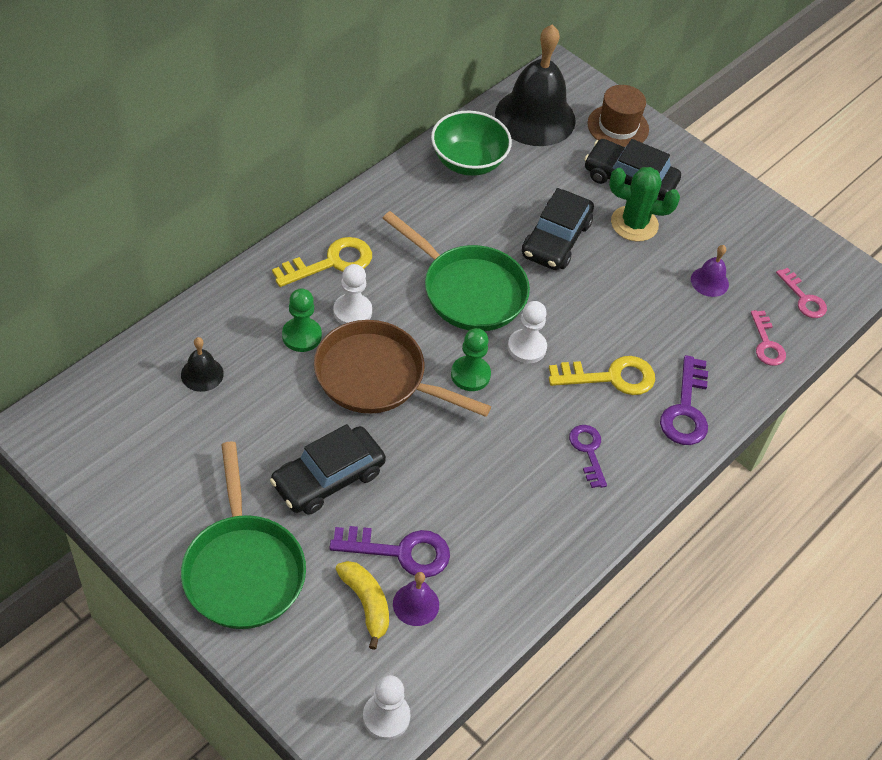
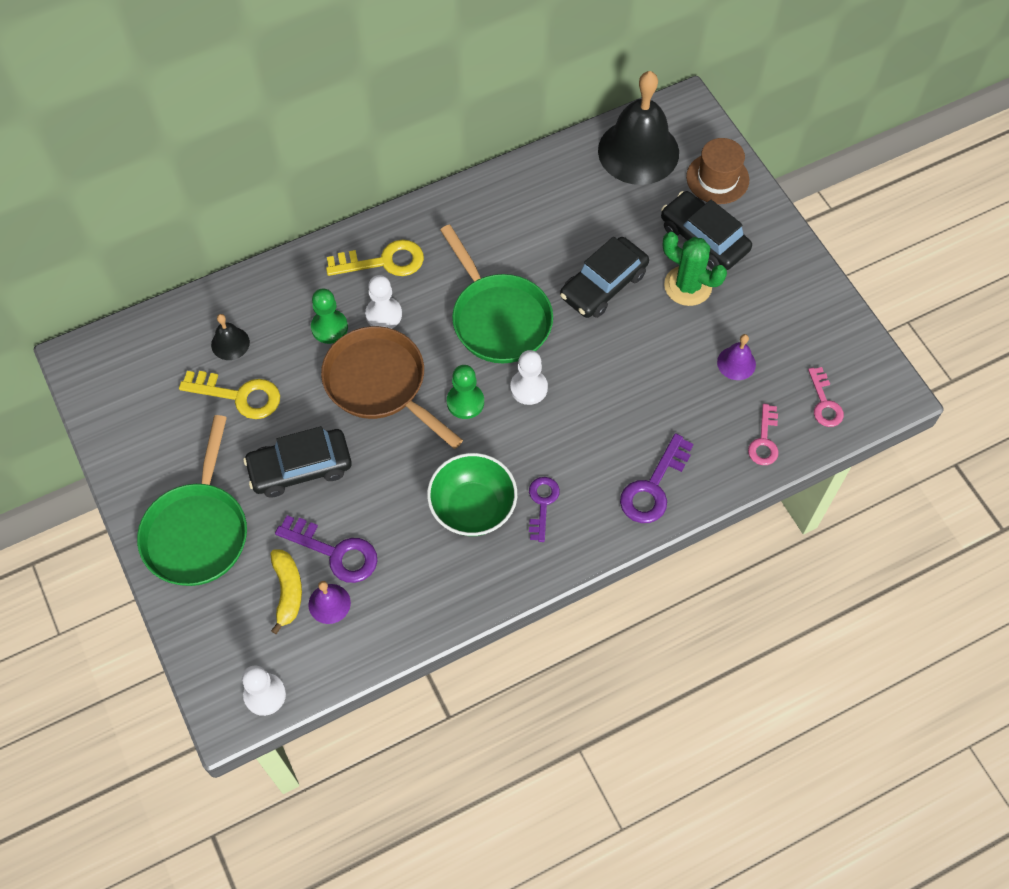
camera: 25 degrees right, 10 degrees up
green bowl [431,111,512,176] -> green bowl moved to [427,453,517,536]
yellow key [549,356,655,395] -> yellow key moved to [179,371,280,419]

